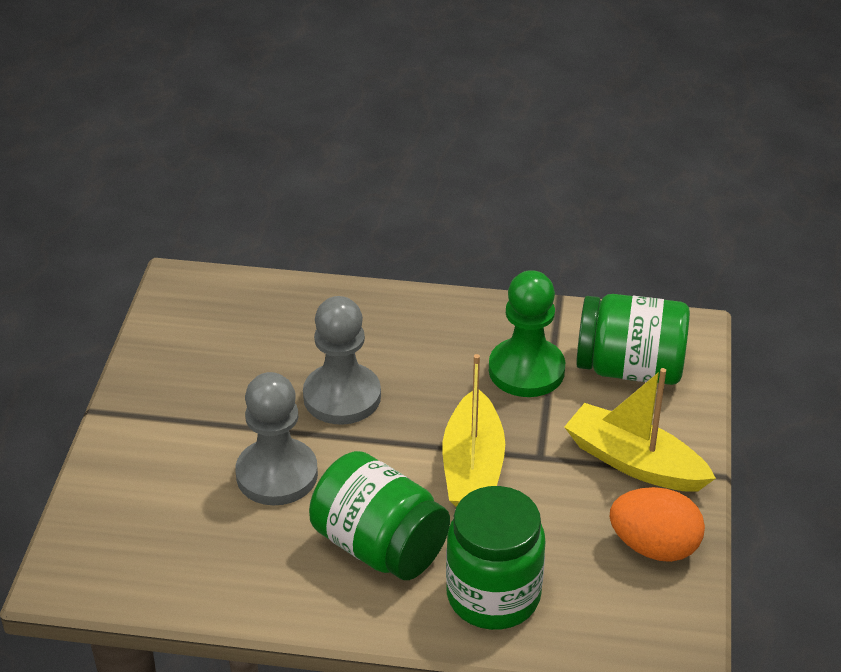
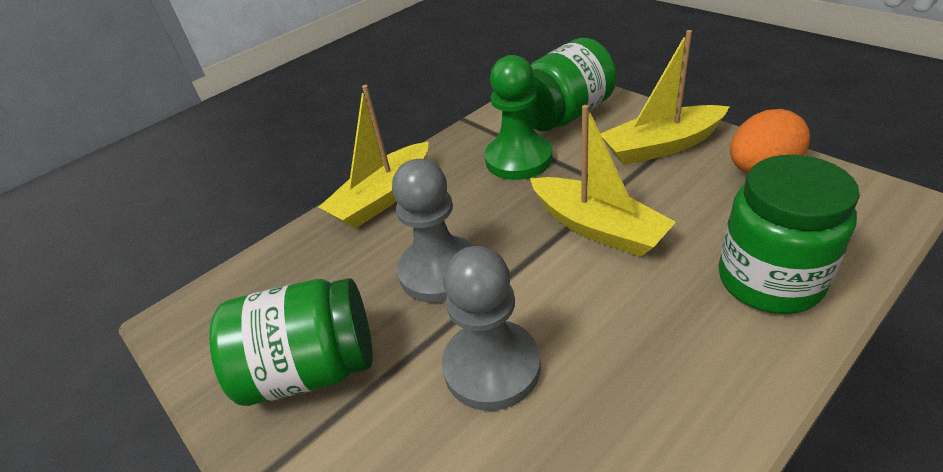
camera: 45 degrees left, 0 degrees up
green jar [309,451,450,580] -> green jar moved to [209,278,373,406]
none -> yellow boat [319,85,429,229]

